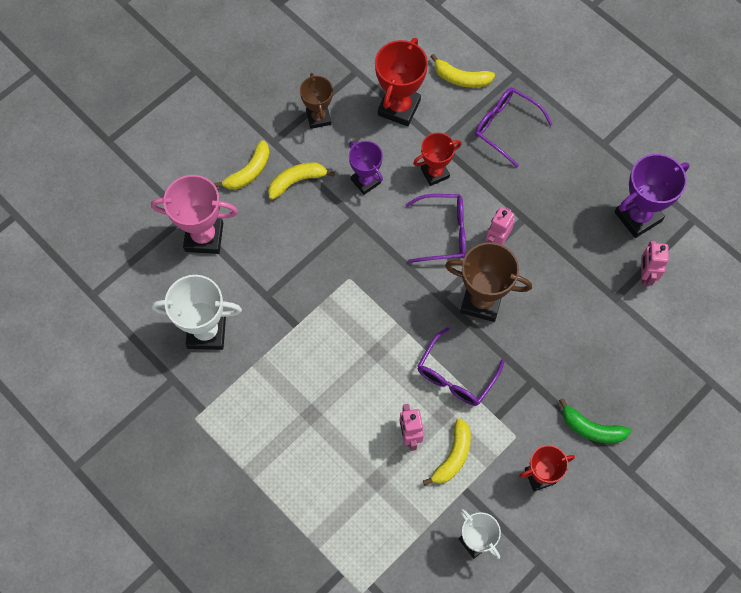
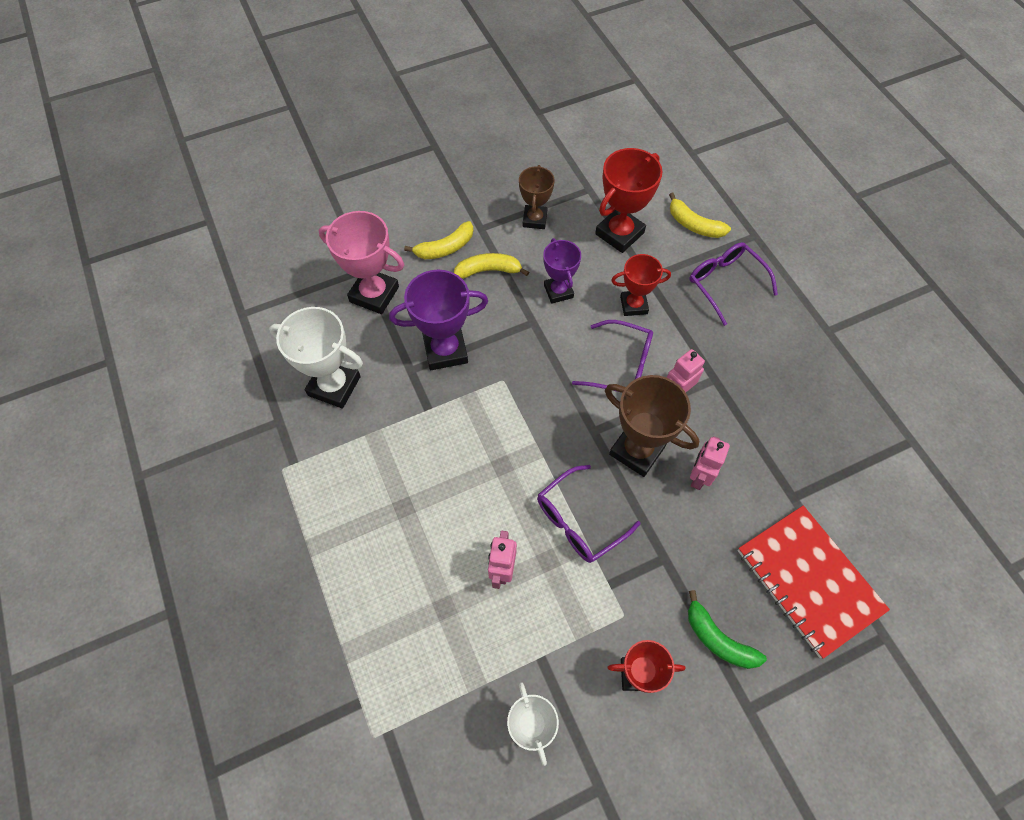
camera: 20 degrees right, 5 degrees down
yellow banana [423,418,471,486] -> none
purple trophy [615,154,690,238] -> purple trophy moved to [389,270,488,370]
pink robot [641,241,669,286] -> pink robot moved to [690,436,730,490]
none -> red notebook [738,505,890,659]

